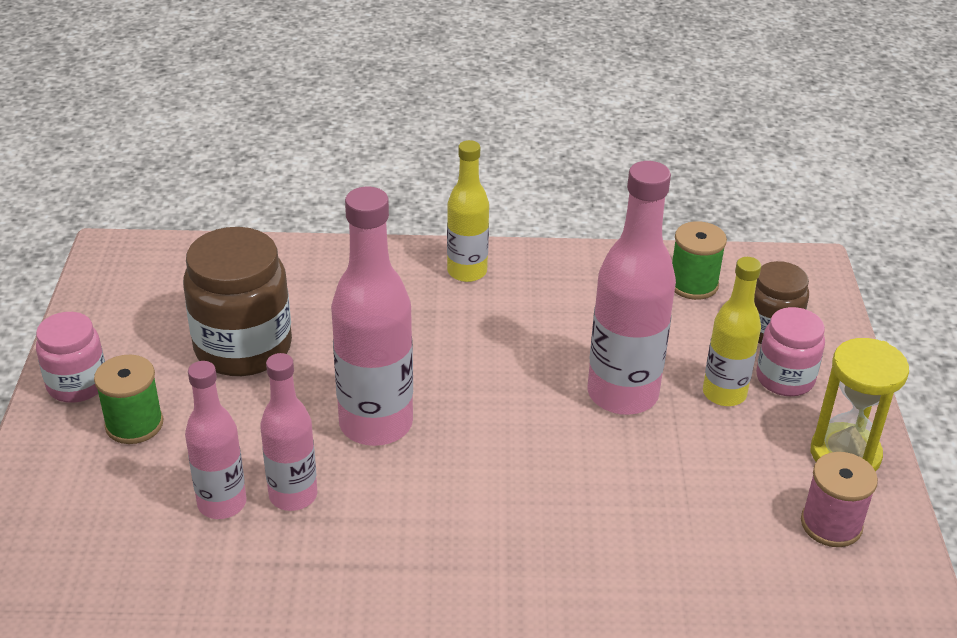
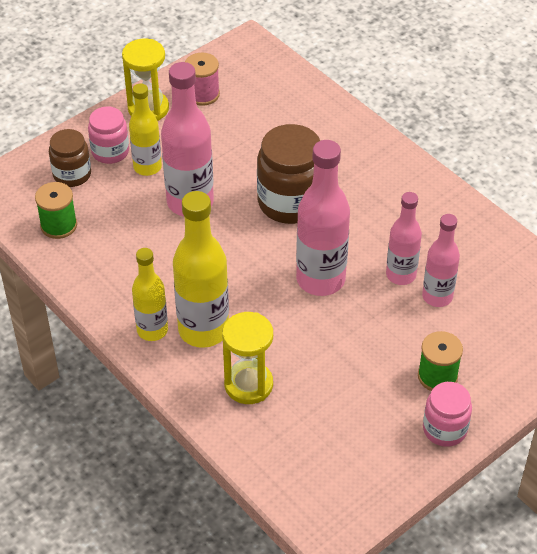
camera: 130 degrees left, 10 degrees up
brown jar [183,227,292,376] -> brown jar moved to [257,124,320,224]
none -> yellow bottle [173,191,229,348]
none -> yellow hourglass [222,312,273,404]

